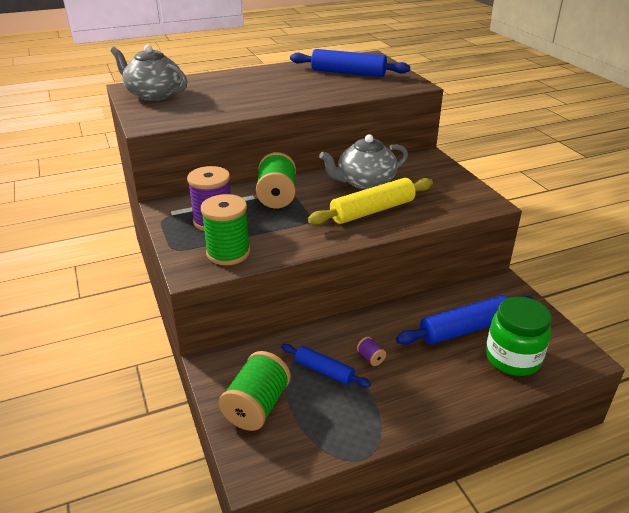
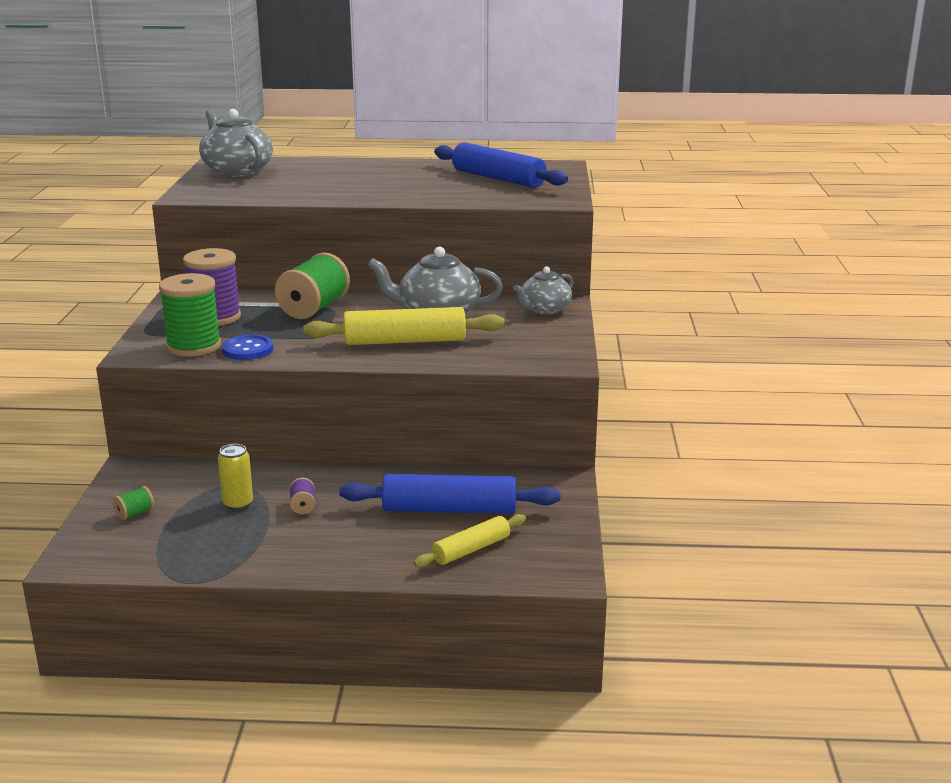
camera: 25 degrees right, 10 degrees down
green spool [219,351,291,431] -> green spool [113,486,154,520], size x0.43
blue rolling pin [281,344,371,388] -> yellow can [218,444,253,510]
green jar [486,297,551,376] -> yellow rolling pin [413,514,526,567]
none -> blue button [222,335,274,360]
none -> grey teapot [513,266,573,315]

